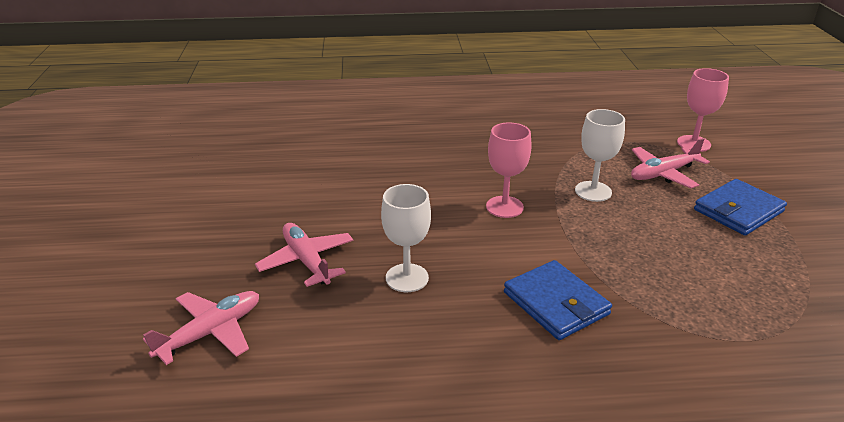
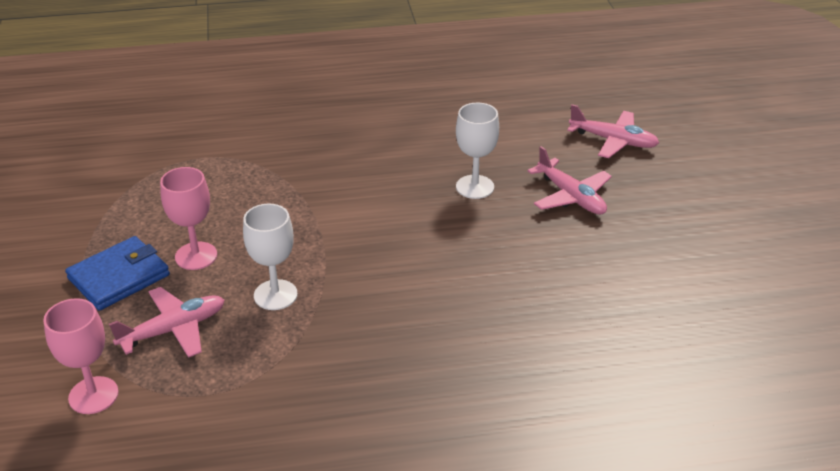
camera: 175 degrees right, 5 degrees up
pink plane [143,291,259,365] -> pink plane turned 105 degrees counterclockwise [567,104,659,158]
pink goblet [486,123,532,218] -> pink goblet moved to [160,167,217,270]
blue wallet [504,260,612,340] -> none

